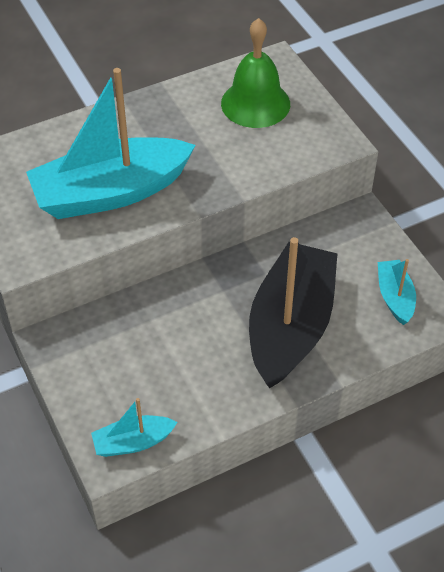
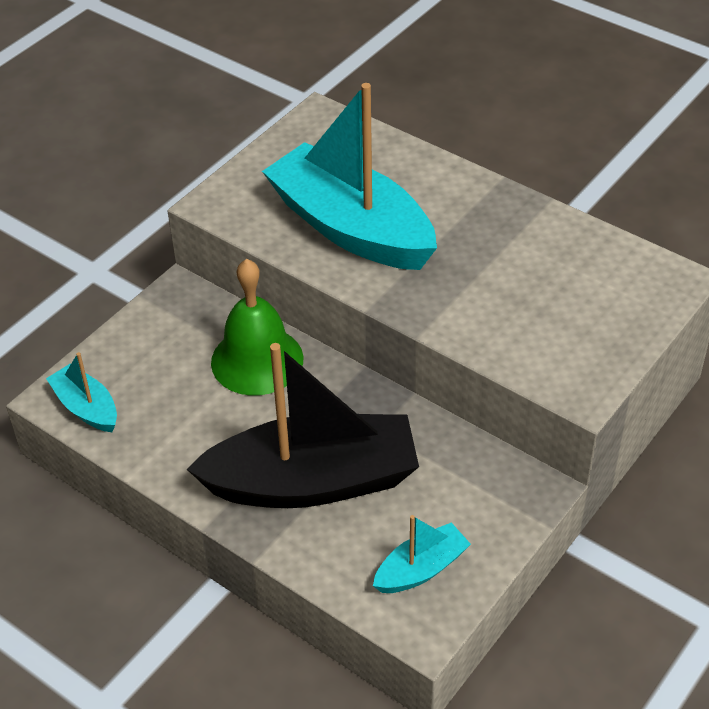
camera: 65 degrees right, 5 degrees down
green bell [221,18,290,128] -> green bell moved to [211,259,304,395]

